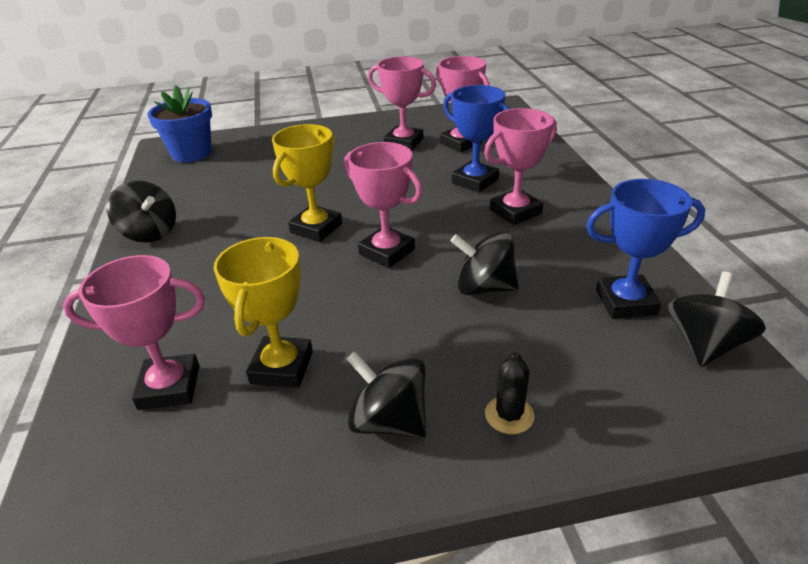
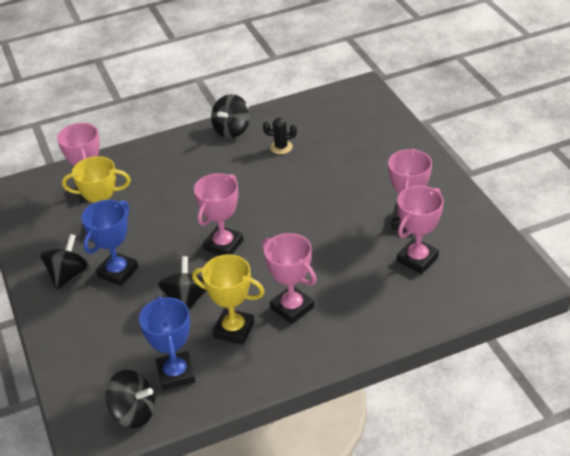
camera: 80 degrees right, 5 degrees up
blue flower pot [147,85,212,162] -> none
yellow trophy [272,124,342,242] -> yellow trophy moved to [192,254,264,345]
blue trophy [443,85,510,193] -> blue trophy moved to [81,200,138,286]
black cactus [485,352,535,434] -> black cactus moved to [263,118,297,154]

